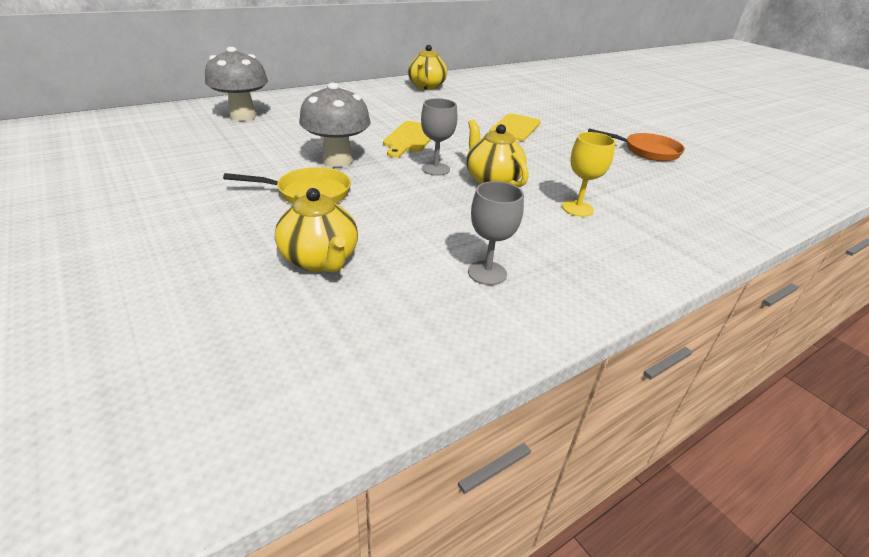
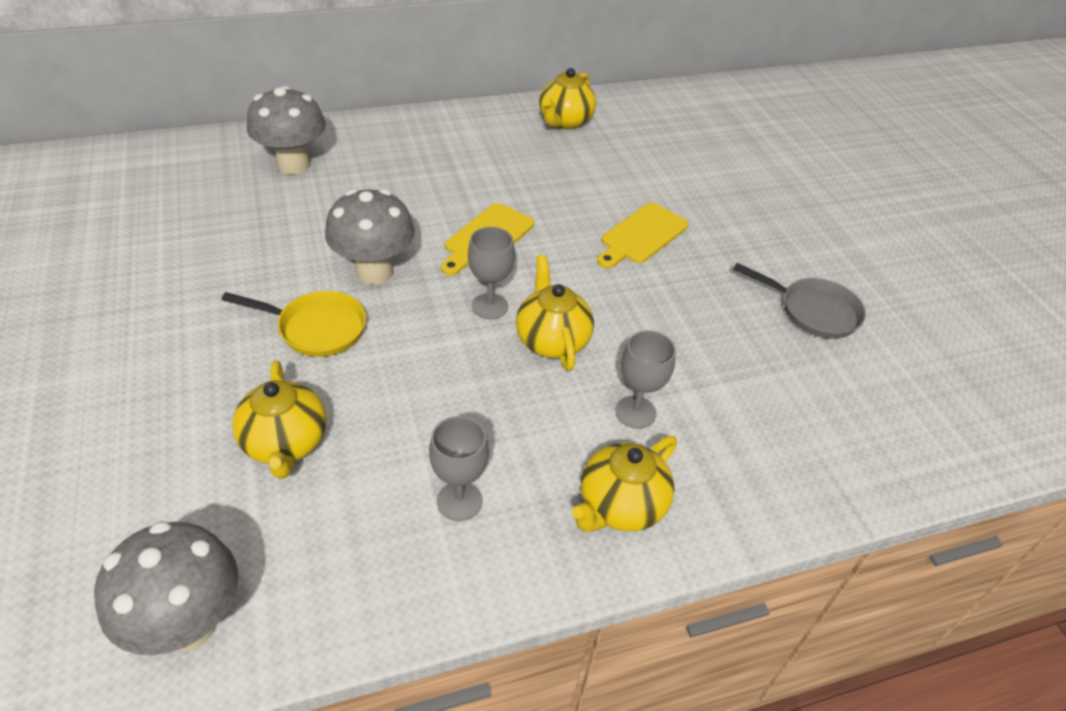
camera: 15 degrees right, 10 degrees up
yellow goblet [562,132,616,217] -> grey goblet [615,330,676,429]
orange pan [588,129,685,161] -> grey pan [733,263,866,339]
none -> grey mushroom [94,521,239,655]
none -> yellow teapot [572,436,677,532]

